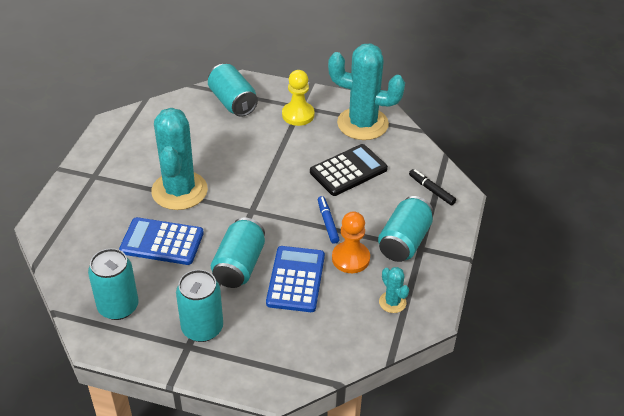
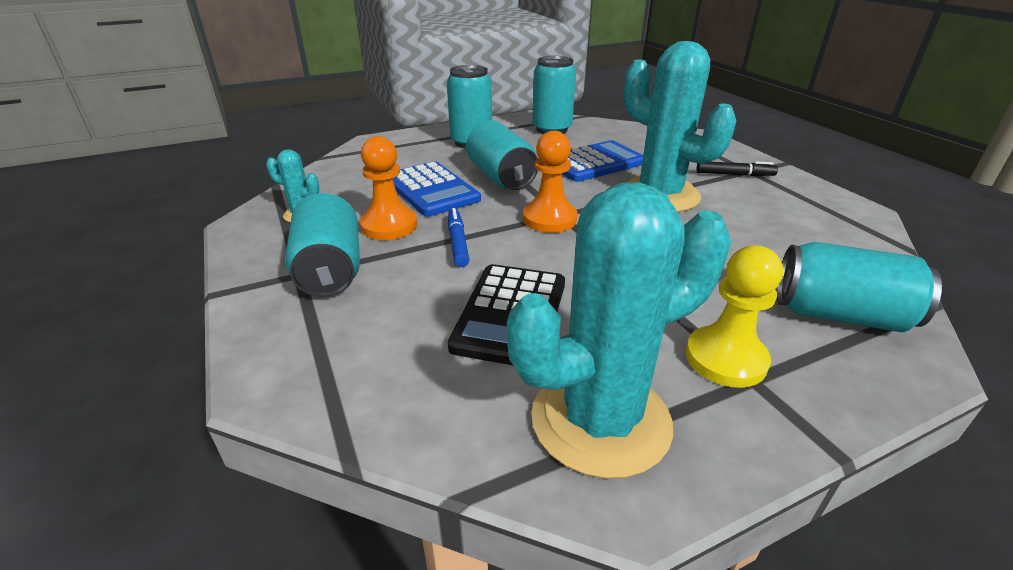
camera: 140 degrees right, 10 degrees down
blue marker [318,196,340,244] -> blue marker turned 135 degrees counterclockwise [448,208,469,267]
black marker [409,169,456,205] -> black marker moved to [697,161,778,176]
none -> orange pawn [523,131,577,233]

